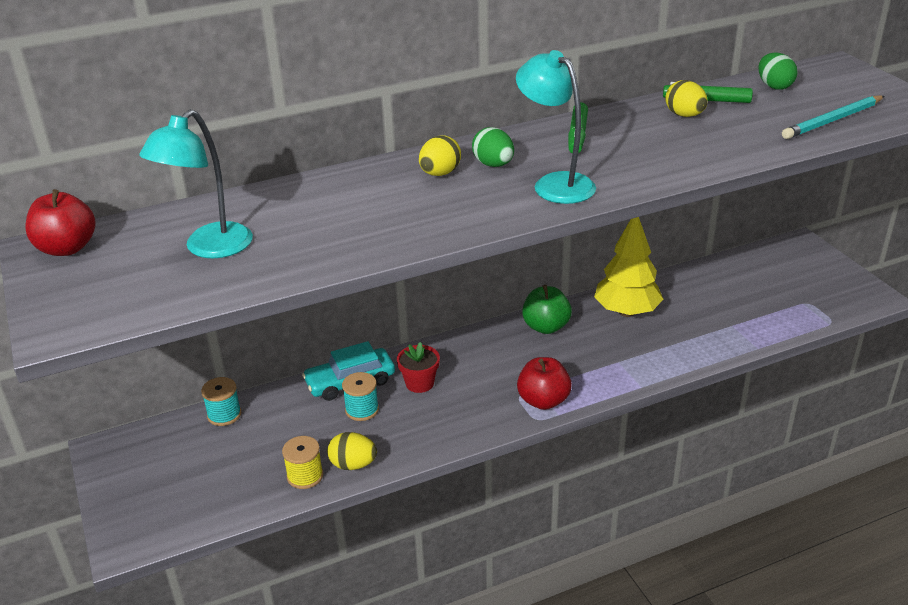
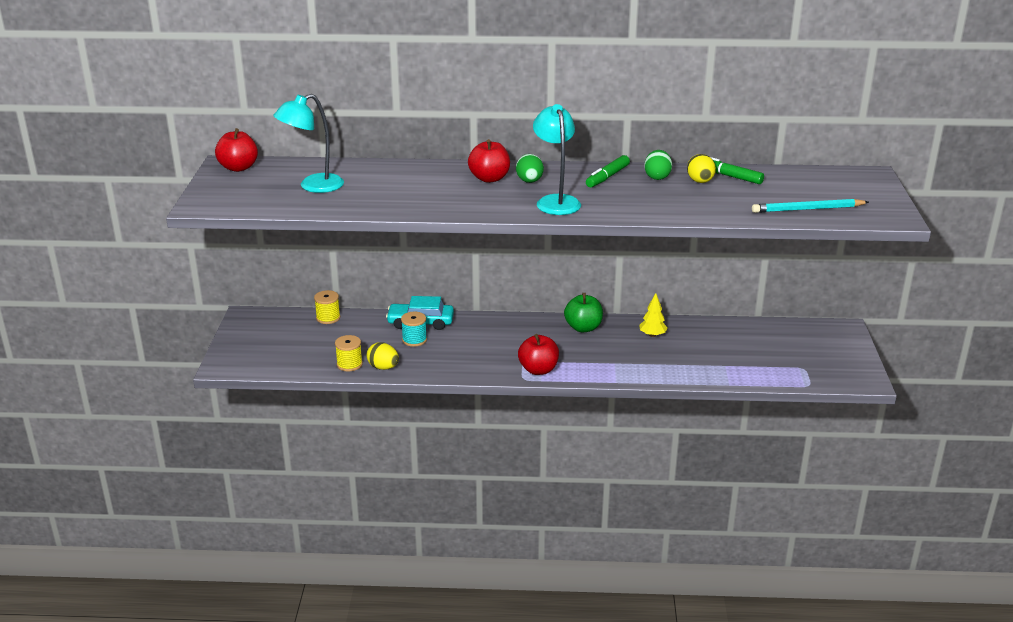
camera: 25 degrees right, 5 degrees down
turquoise spool [201,377,241,426] -> yellow spool [314,290,340,324]
red flower pot [397,342,440,393] -> none
yellow egg [419,135,461,176] -> red apple [468,139,510,183]
yellow tree [594,217,663,317] -> yellow tree [639,293,667,337], size x0.51
green egg [759,53,797,90] -> green egg moved to [644,150,672,180]

